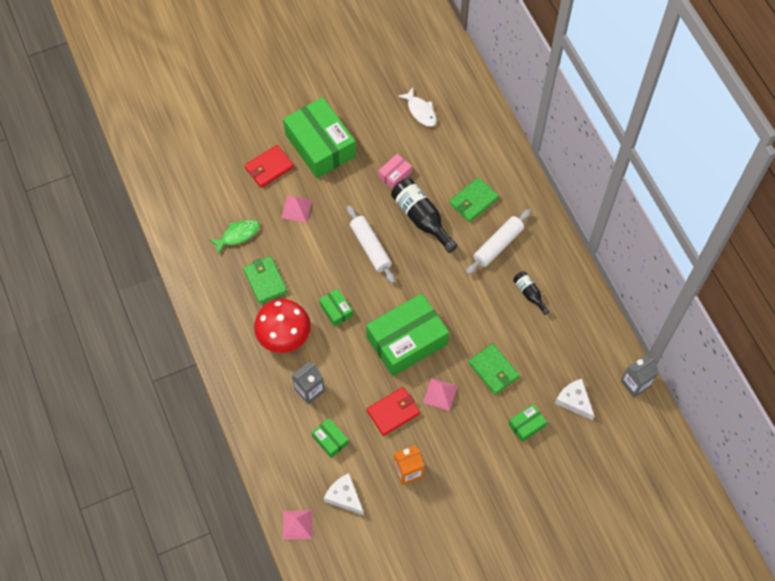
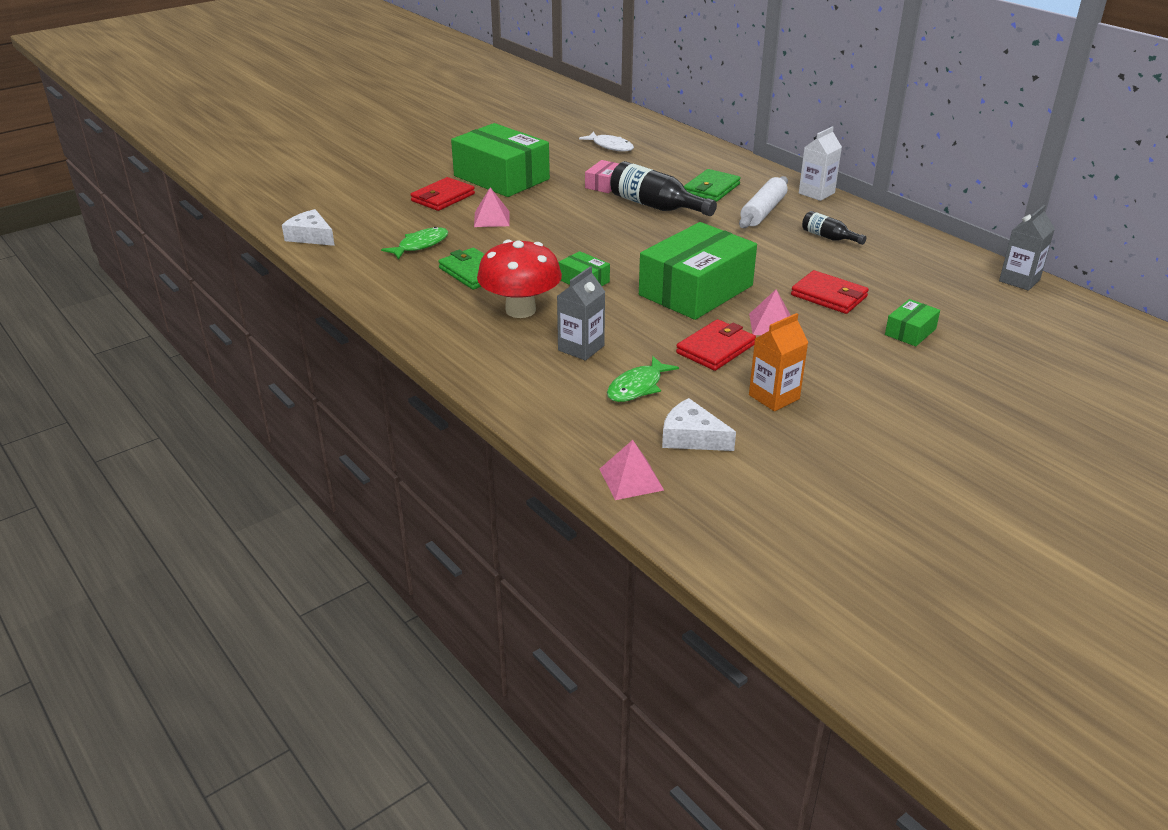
camera: 15 degrees left, 30 degrees down
green box [312,418,349,458] -> green fish [607,356,679,402]
white rolling pin [347,205,395,283] -> none
green wallet [468,343,520,395] -> red wallet [791,270,869,314]
white cheese [555,379,594,420] -> white cheese moved to [282,209,335,246]
none -> white carton [799,126,842,201]

